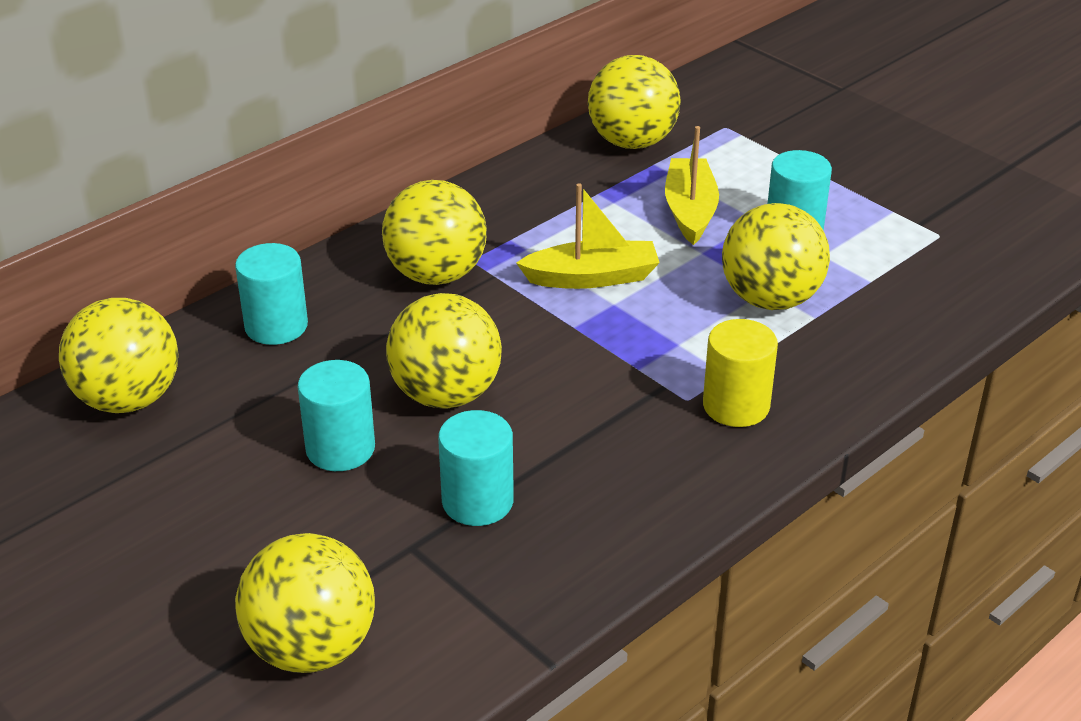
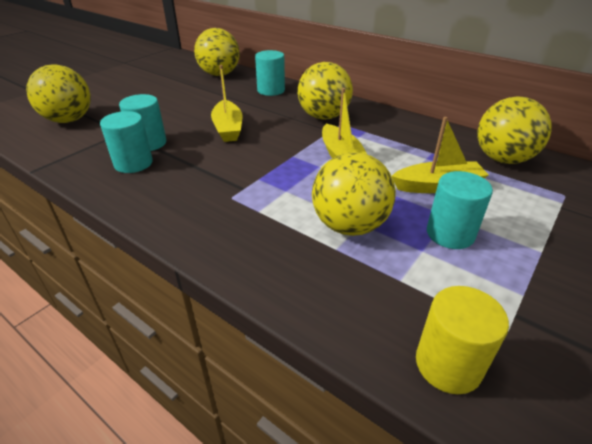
camera: 80 degrees right, 0 degrees up
turquoise cylinder [298,360,375,471] -> turquoise cylinder moved to [100,111,153,173]
yellow ball [386,293,502,408] -> yellow boat [211,65,243,142]
yellow cylinder [703,319,778,427] -> yellow cylinder moved to [416,286,509,394]

